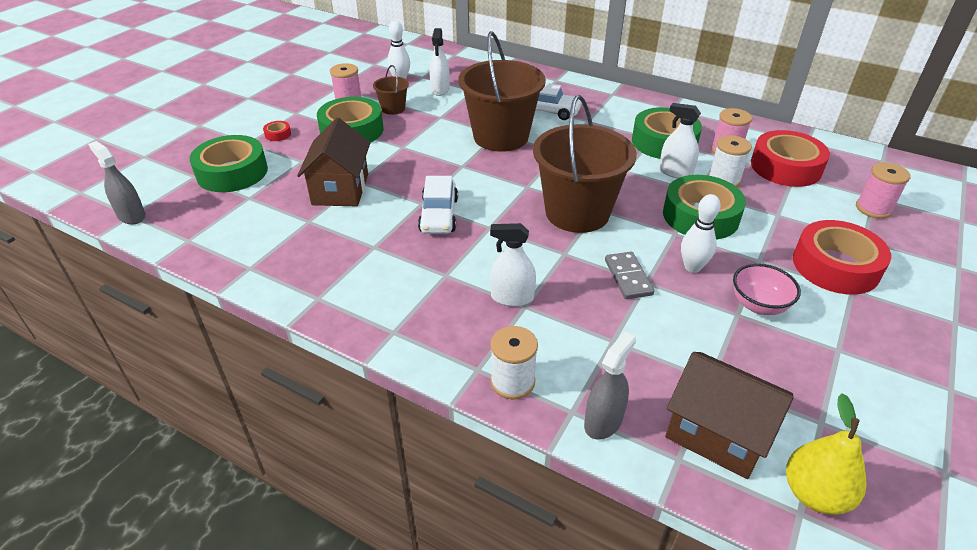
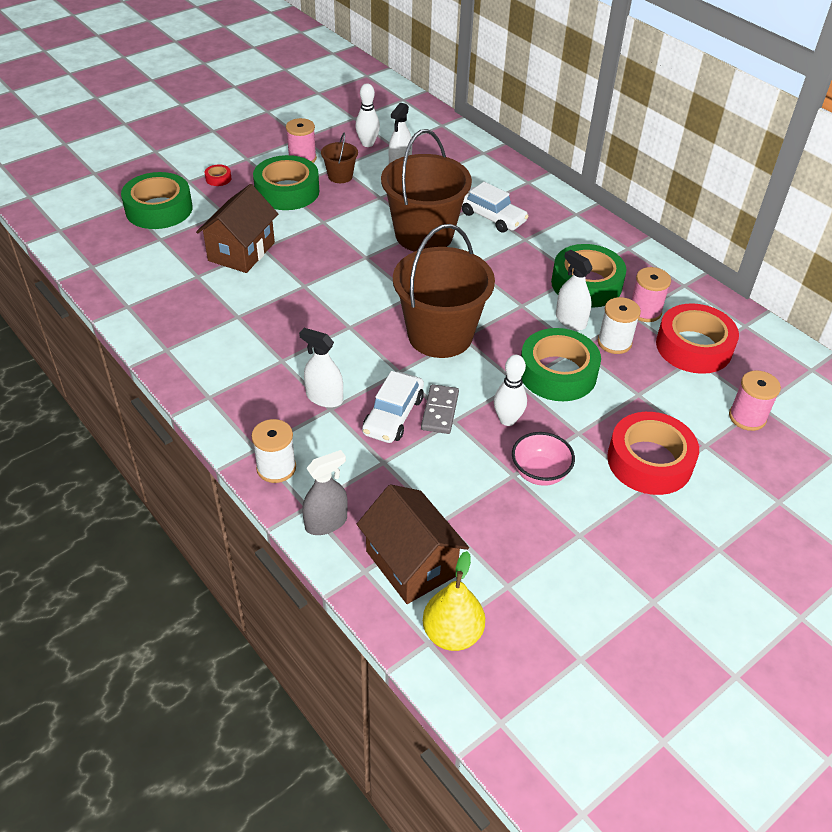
camera: 20 degrees right, 5 degrees up
grey spray bottle [88,141,146,224] -> none
white car [418,176,458,234] -> white car moved to [362,371,424,443]

